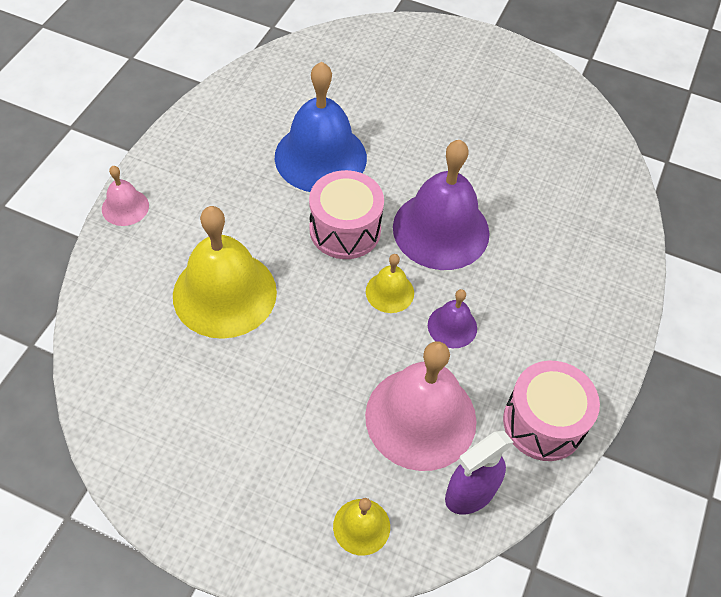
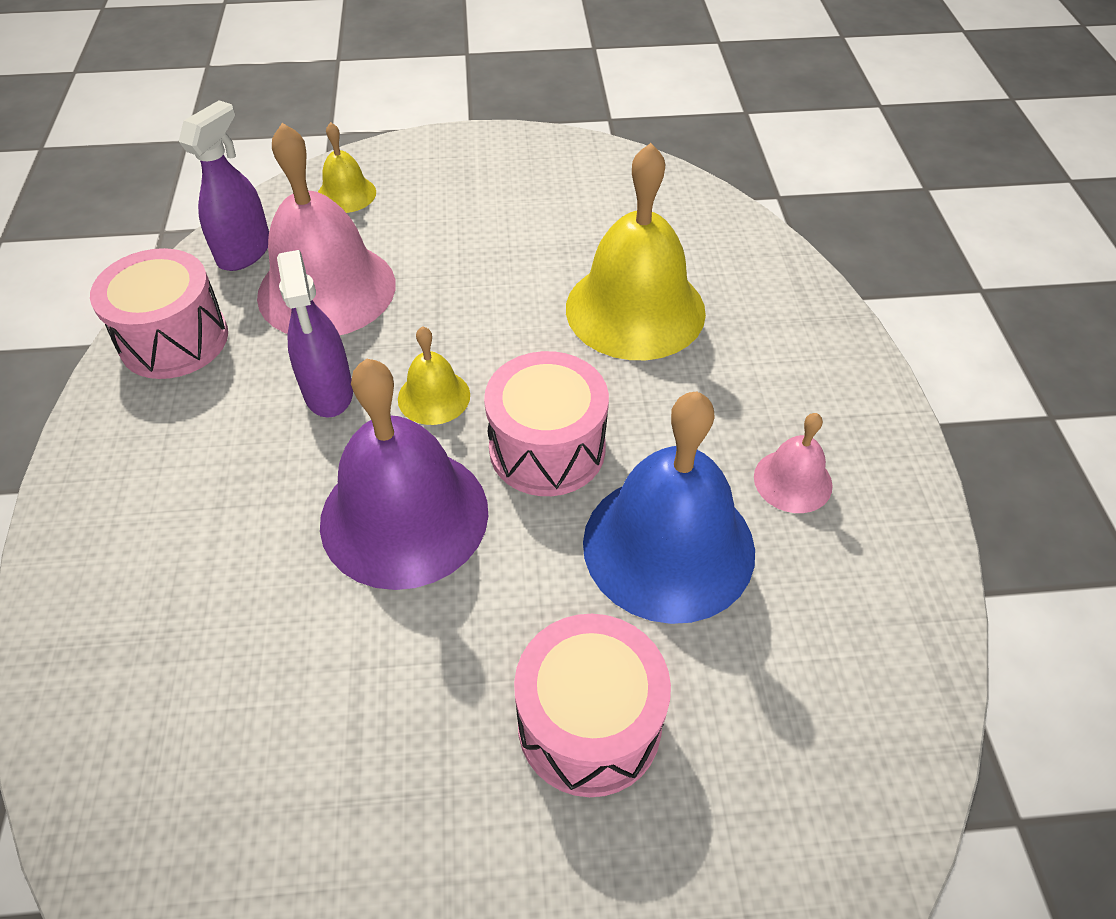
camera: 155 degrees right, 5 degrees down
pink bell [102,166,149,226] -> pink bell moved to [754,413,833,513]
purple bell [428,289,477,348] -> purple spray bottle [277,250,353,418]
none -> pink drum [514,614,671,797]

